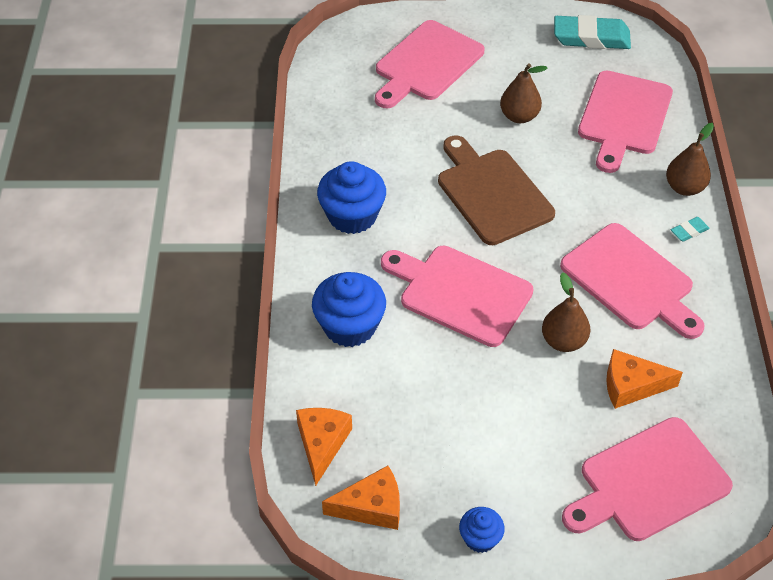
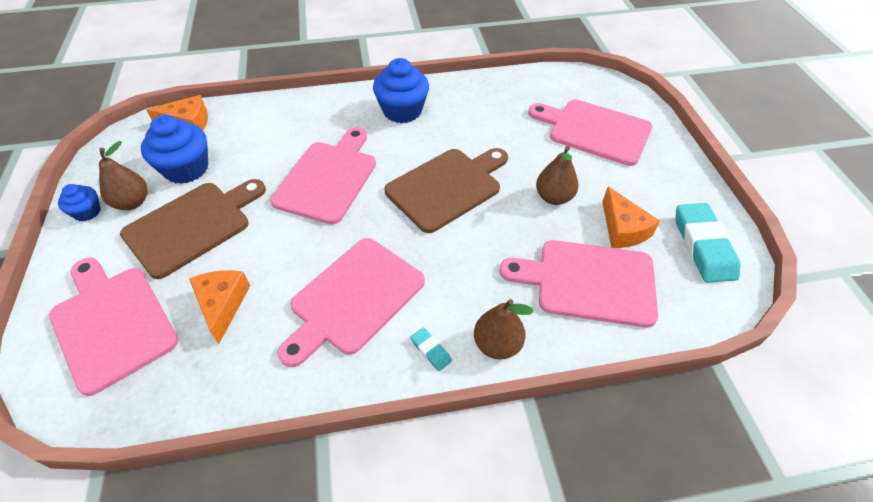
camera: 80 degrees right, 0 degrees up
blue cupcake [312,272,386,347] -> blue cupcake moved to [141,115,208,184]
orange cheese [322,466,400,530] -> orange cheese moved to [602,187,660,248]
brown pear [542,272,590,352] -> brown pear moved to [99,141,147,210]
none -> brown cutting board [120,179,266,279]

